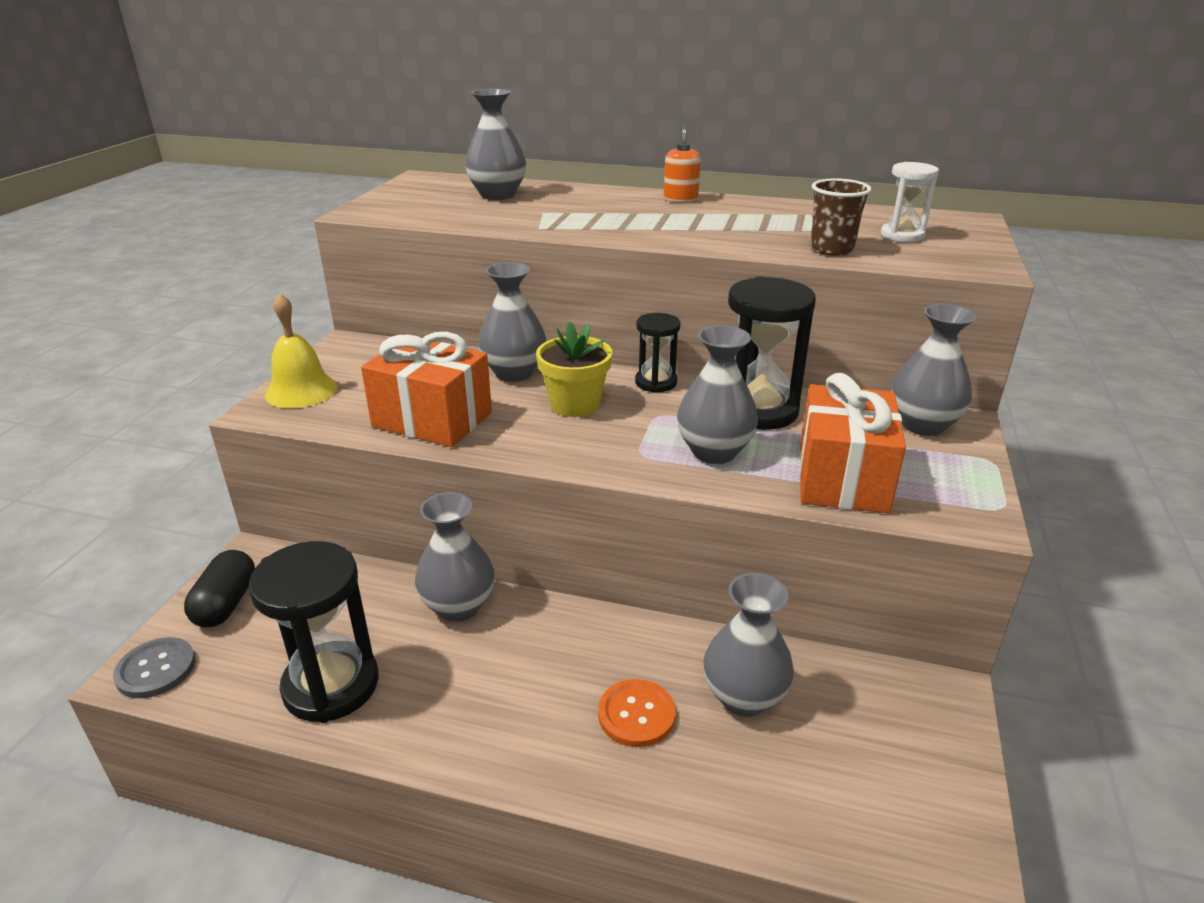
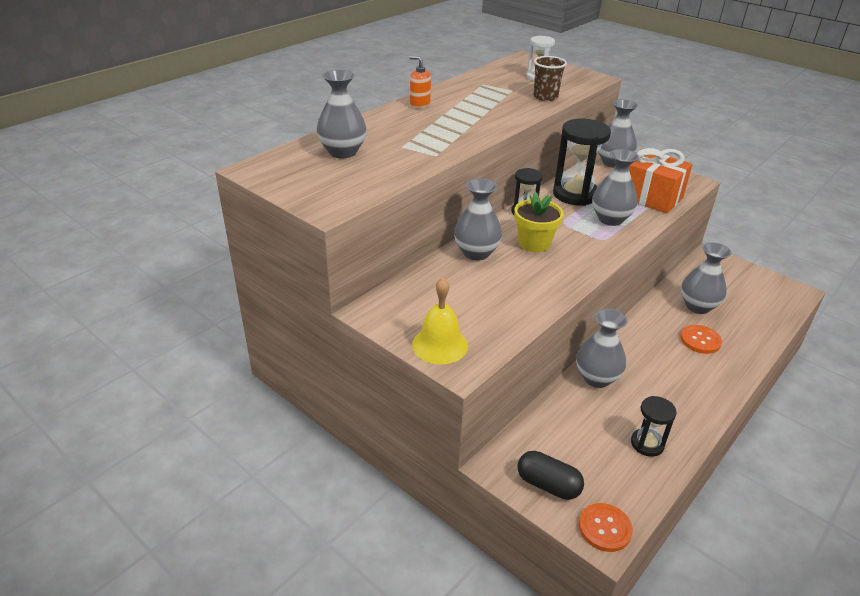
camera: 65 degrees left, 5 degrees up
grey button [113,637,195,698] -> orange button [579,503,633,552]
black hourglass [248,541,379,723] -> black hourglass [631,396,677,457], size x0.56
orange gift [361,332,492,447] -> none

